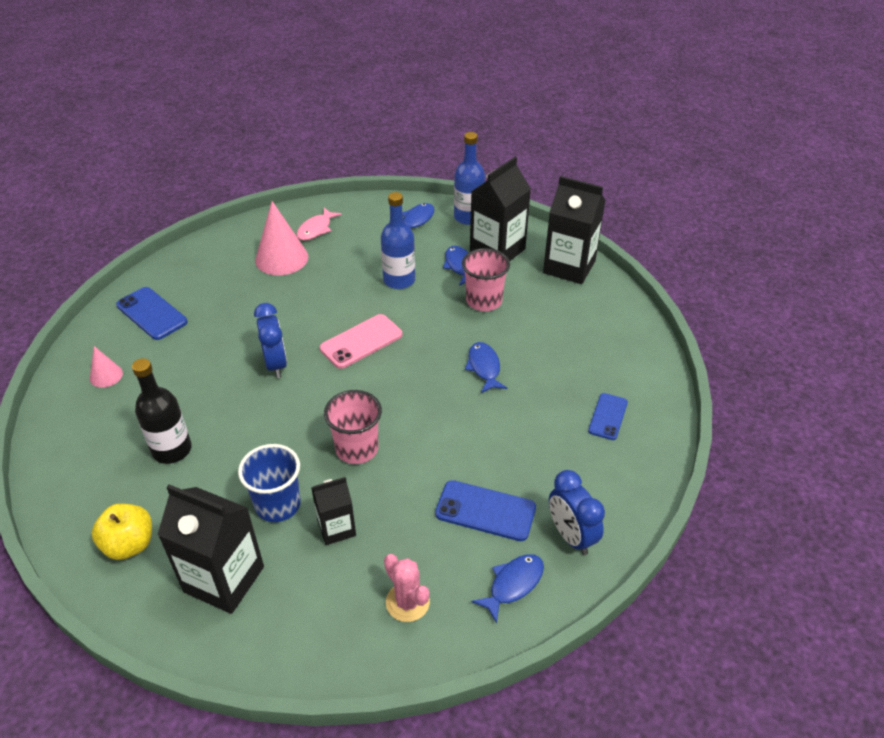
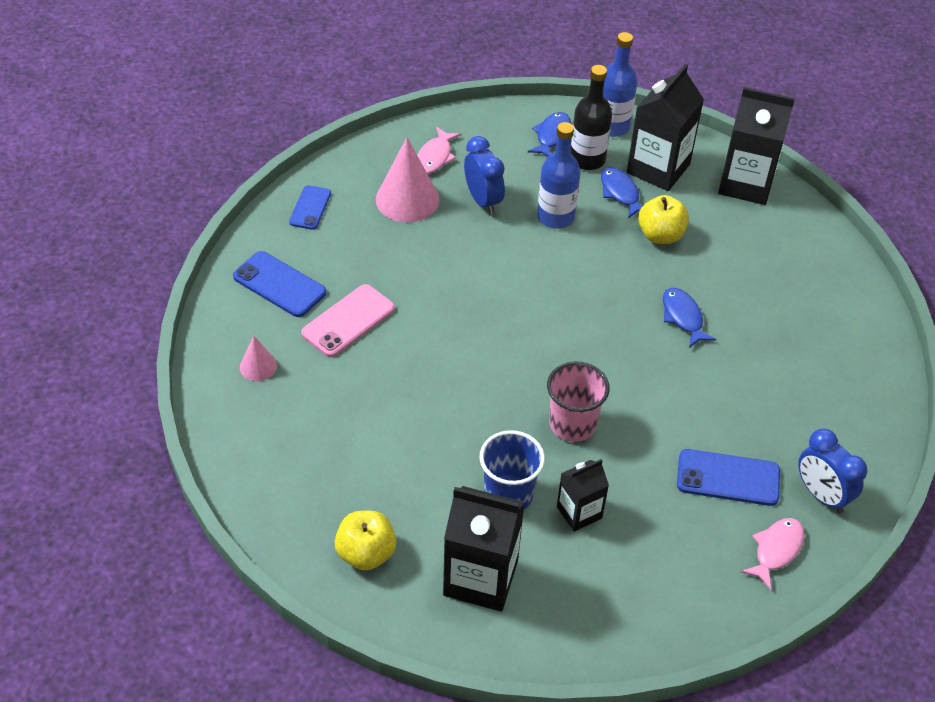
camera: 10 degrees left, 5 degrees up
black bottle [132,358,192,464] -> black bottle moved to [571,65,612,170]
blue clock [254,303,287,378] -> blue clock moved to [464,136,505,215]
pink phone [320,314,402,369] -> pink phone moved to [301,284,395,357]
pink cactus [384,554,430,622] -> none
pink cup [462,248,510,311] -> yellow apple [638,195,689,244]
blue fish [471,554,544,624] -> pink fish [741,518,804,590]
blue phone [588,393,628,440] -> blue phone moved to [289,185,331,230]

